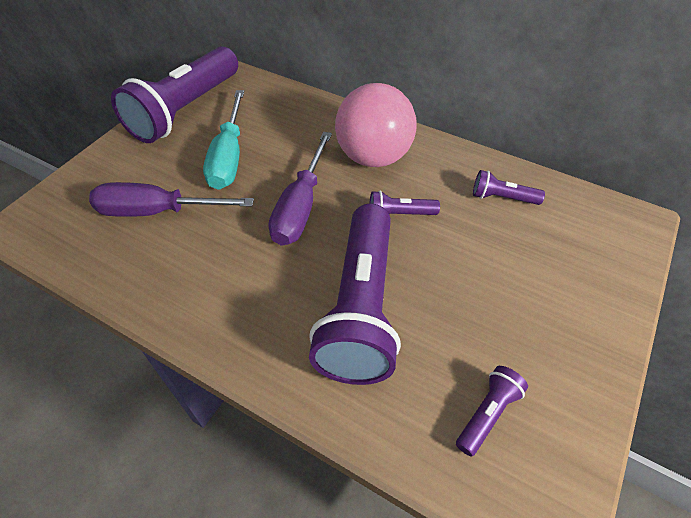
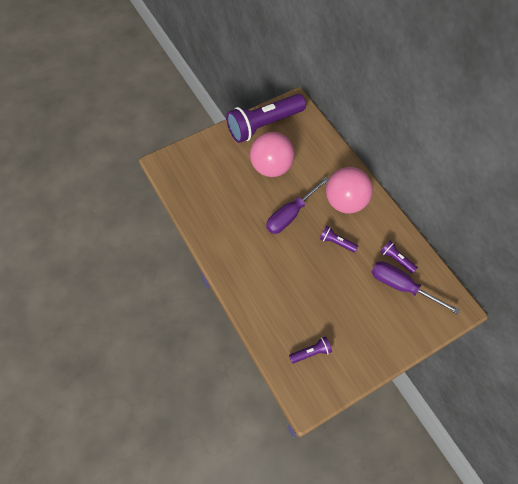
camera: 30 degrees right, 10 degrees up
purple screwdriver [89,182,254,217] -> purple screwdriver moved to [372,261,460,315]
turquoise screwdriver [203,90,244,190] -> pink ball [250,132,295,177]
purple flashlight [309,204,401,385] -> none

